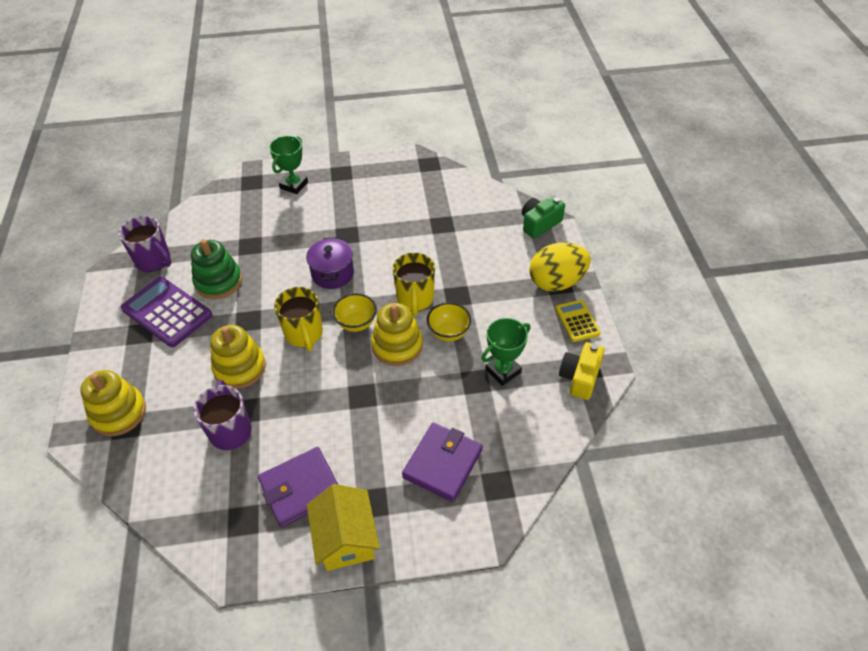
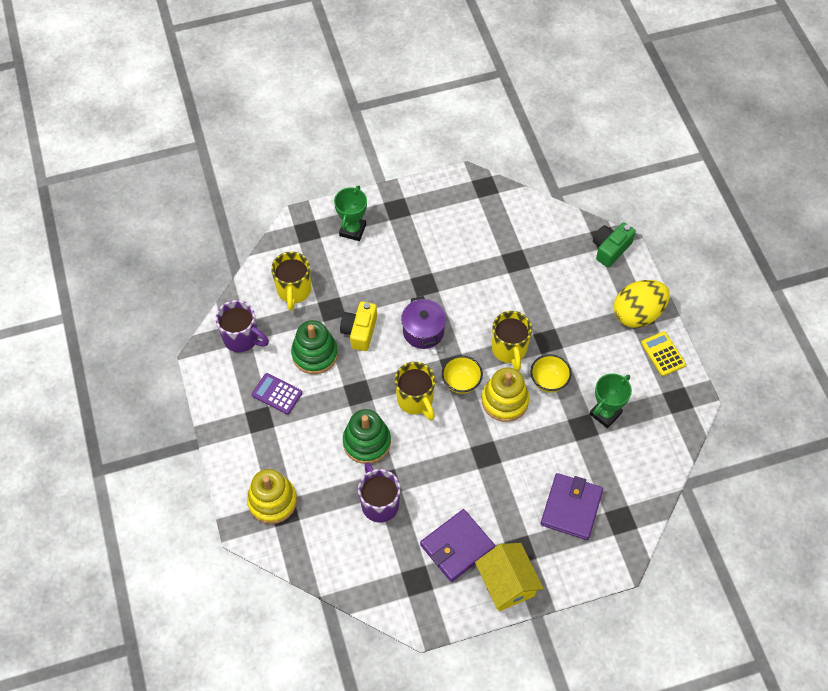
camera: 10 degrees left, 10 degrees up
purple calculator [121,277,212,347] -> purple calculator [252,373,302,414], size x0.56
yellow stacking toy [210,325,266,389] -> green stacking toy [343,409,391,464]
yellow camera [559,342,605,400] -> yellow camera moved to [340,302,377,351]
none -> yellow mug [271,251,311,311]

